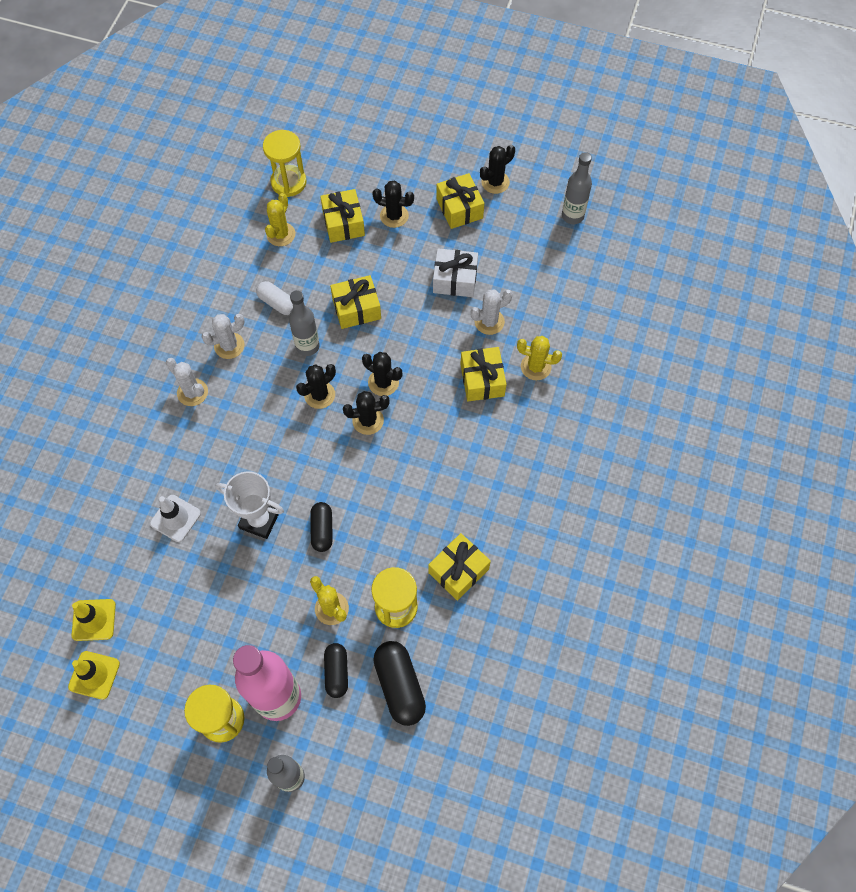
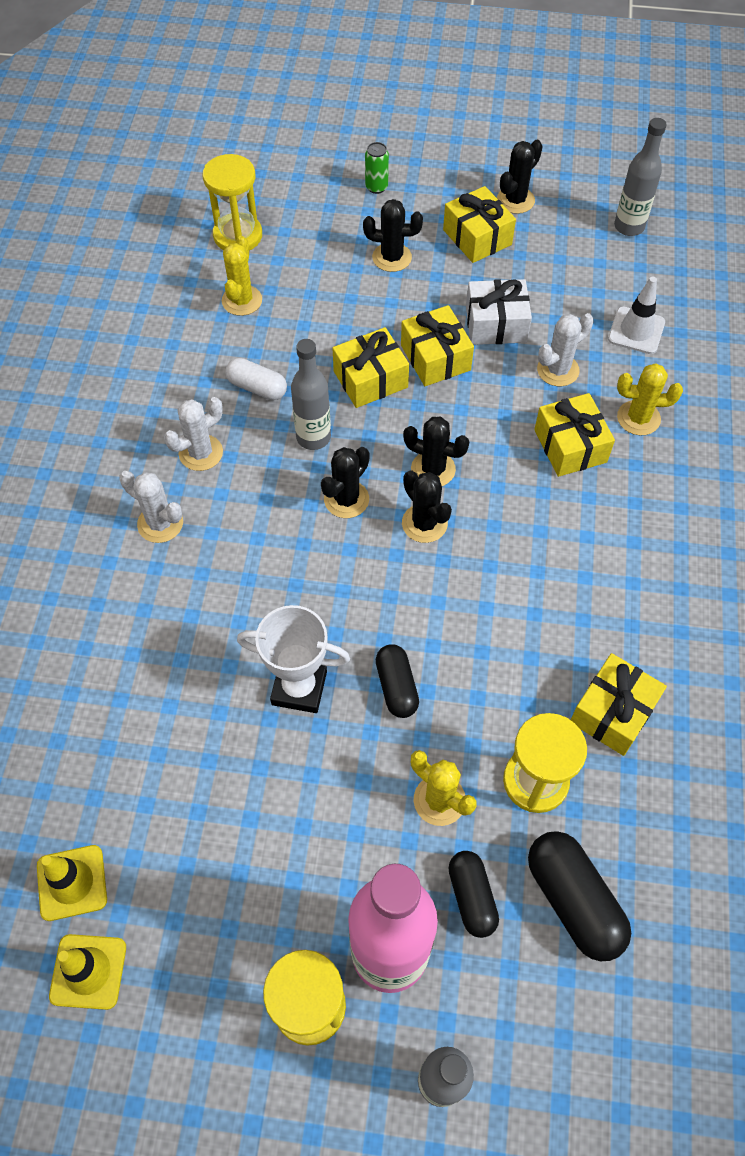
camera: 10 degrees left, 5 degrees down
white traffic cone [150,495,201,542] -> white traffic cone moved to [608,276,665,354]
yellow gift [320,189,365,243] -> yellow gift moved to [401,305,474,386]
black cactus [343,391,390,435] -> black cactus turned 75 degrees clockwise [402,470,452,543]
none -> green can [365,142,389,194]

